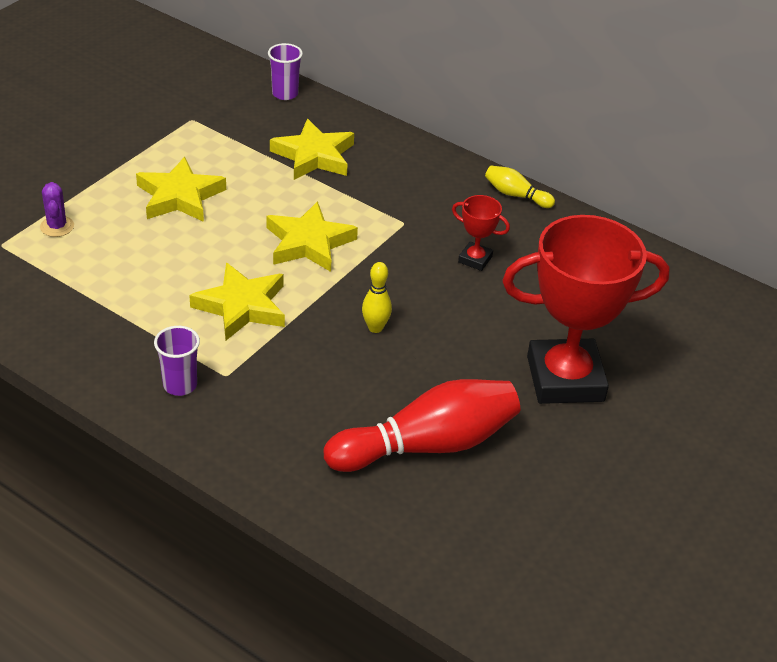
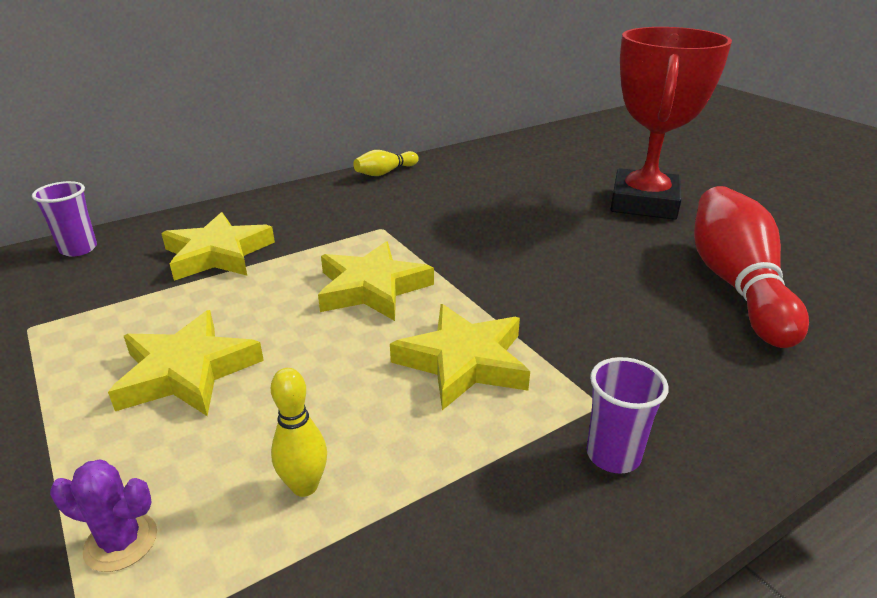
camera: 65 degrees left, 10 degrees down
yellow bowling pin [362,262,392,333] -> yellow bowling pin moved to [271,368,327,497]
red trophy [452,195,510,271] -> none

